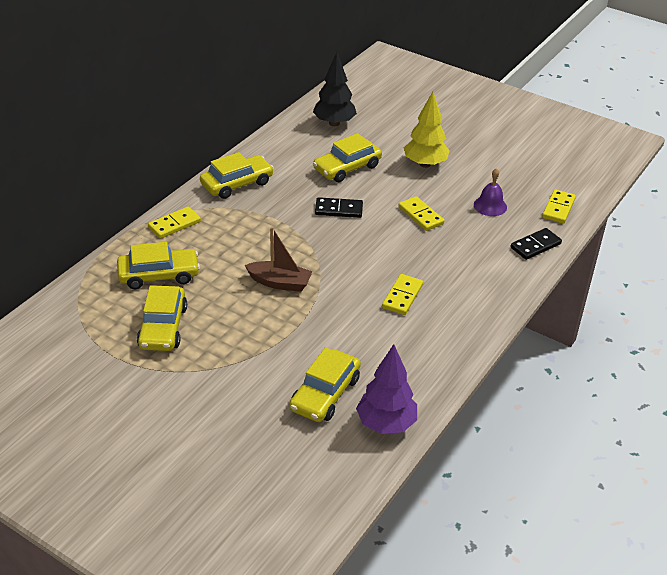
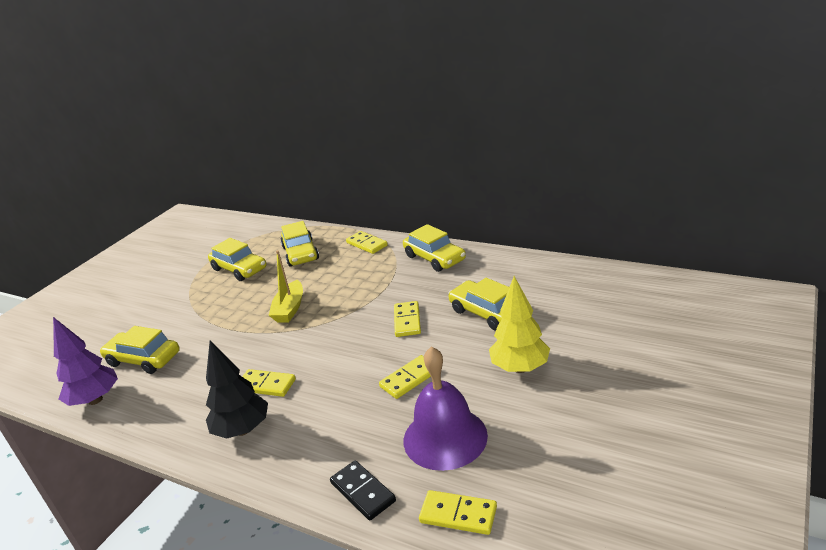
camera: 90 degrees right, 10 degrees down
yellow car [137,285,187,351] -> yellow car turned 135 degrees counterclockwise [208,238,266,281]
brown boat [245,227,313,292] -> yellow boat [269,250,303,323]
black tree [313,52,357,126] -> black tree moved to [206,341,268,438]
black domino [315,197,363,218] -> yellow domino [394,301,421,337]
purple bell [474,168,507,216] -> purple bell [404,346,488,471], size x1.83

